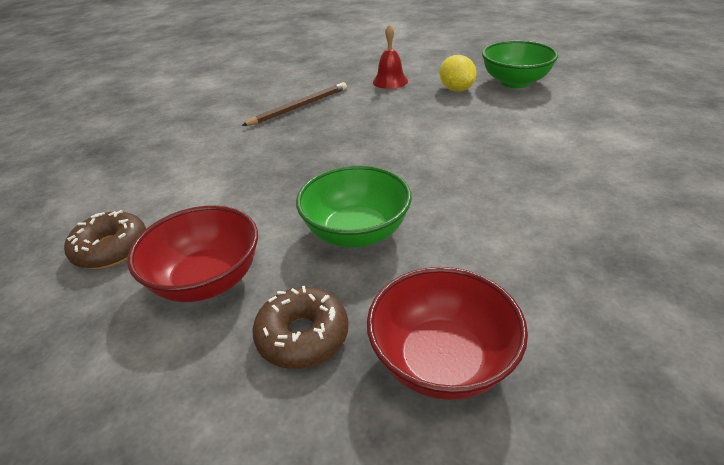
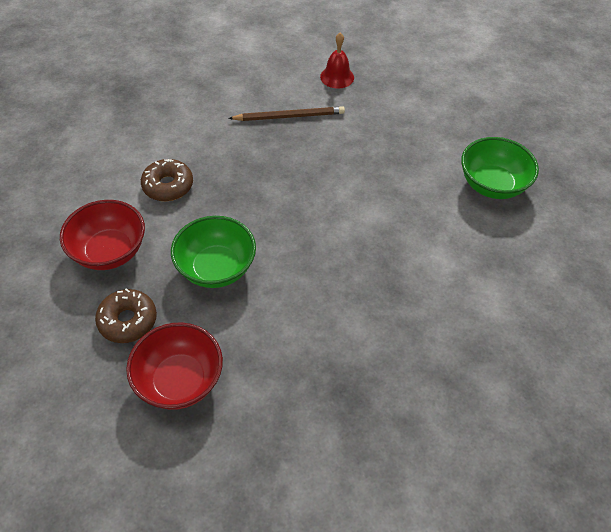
camera: 30 degrees right, 15 degrees up
brown donut [64,210,146,269] -> brown donut moved to [141,159,193,201]
red bell [373,24,408,89] -> red bell moved to [320,32,354,89]
yellow lemon [439,55,477,92] -> none

